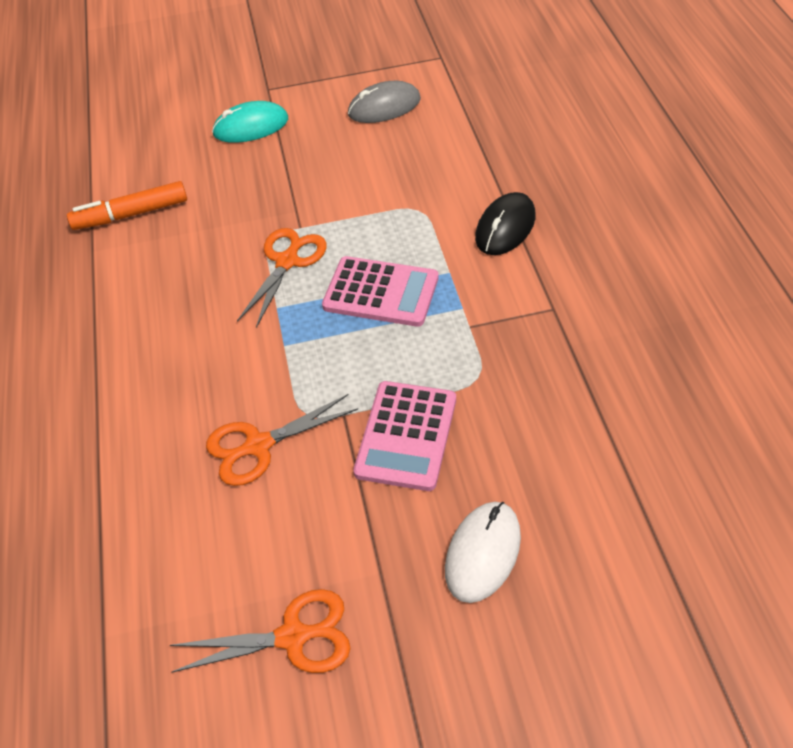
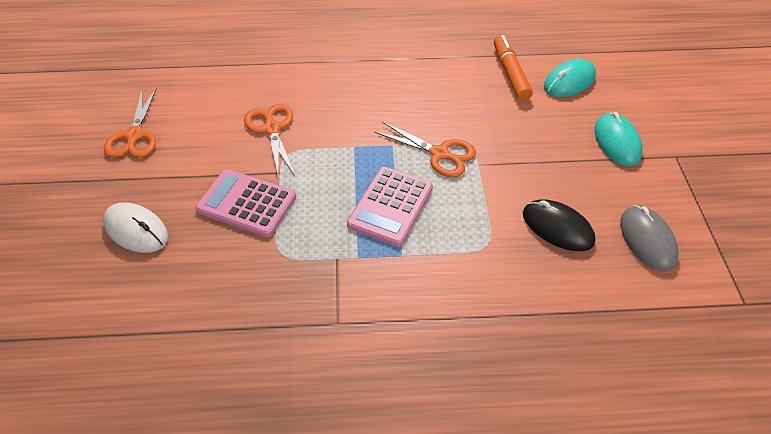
camera: 95 degrees right, 0 degrees up
black mouse [475,192,535,255] -> black mouse moved to [523,199,595,251]
none -> turquoise mouse [544,59,596,97]

